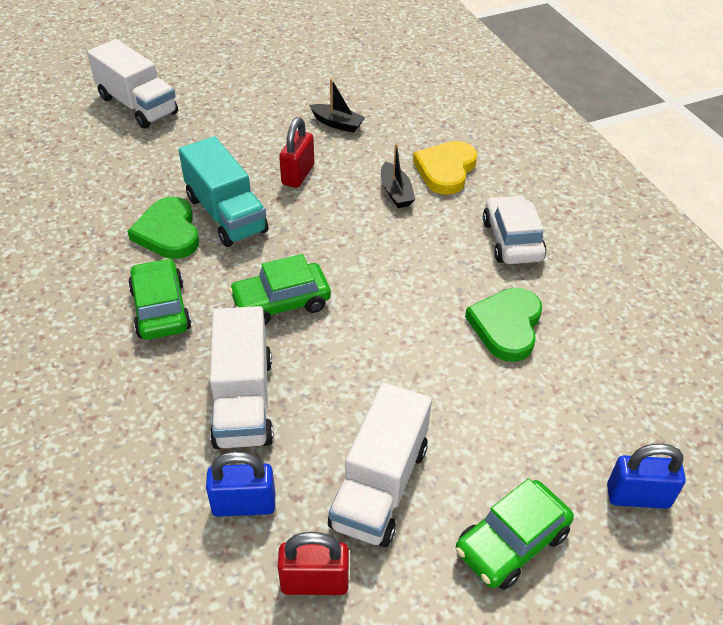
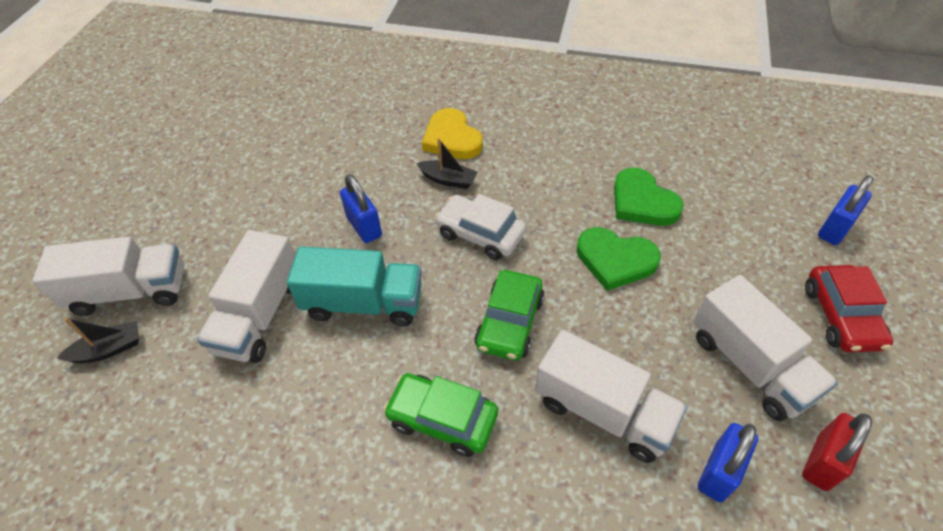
camera: 50 degrees left, 5 degrees up
green heart [127,197,199,259] -> green heart moved to [577,227,661,291]
red padlock [279,117,314,188] -> blue padlock [340,174,382,243]
black boat [309,78,366,133] -> black boat moved to [57,318,139,363]
green car [456,479,574,590] -> red car [805,265,893,352]
white car [483,195,546,264] -> white car moved to [435,194,526,260]
none -> white truck [197,230,295,363]

